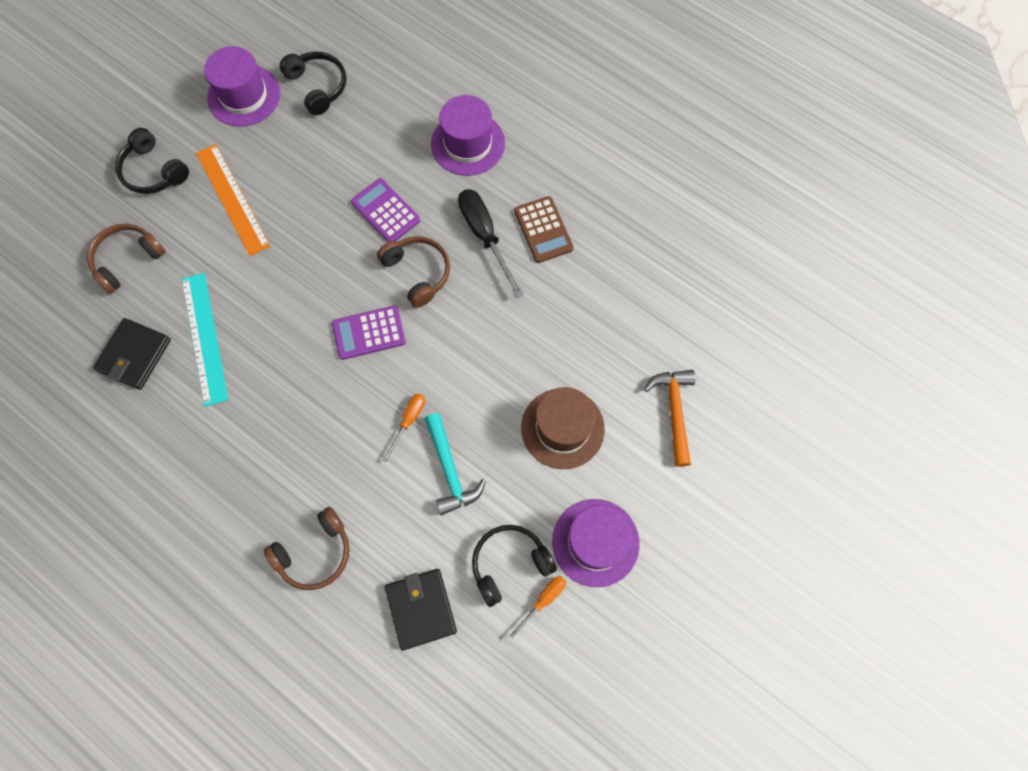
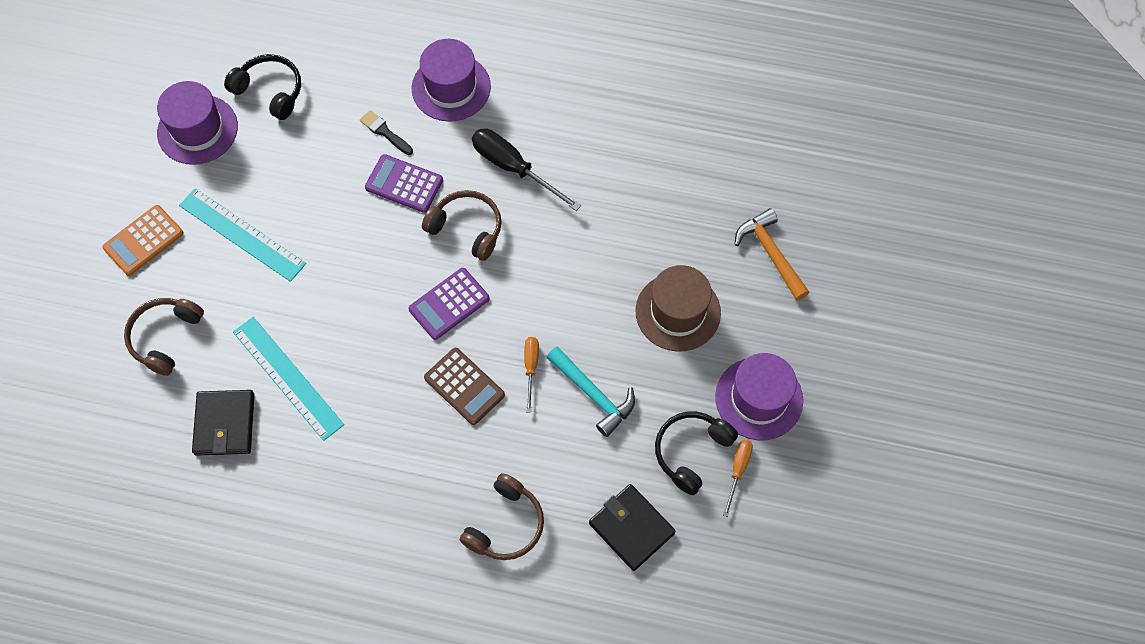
camera: 25 degrees left, 5 degrees down
black headphones [115,128,189,194] -> orange calculator [102,205,184,276]
orange ruler [196,144,270,256] -> turquoise ruler [179,188,306,282]
brown calculator [514,196,574,263] -> brown calculator moved to [424,348,505,425]
none -> black brush [360,110,413,155]

